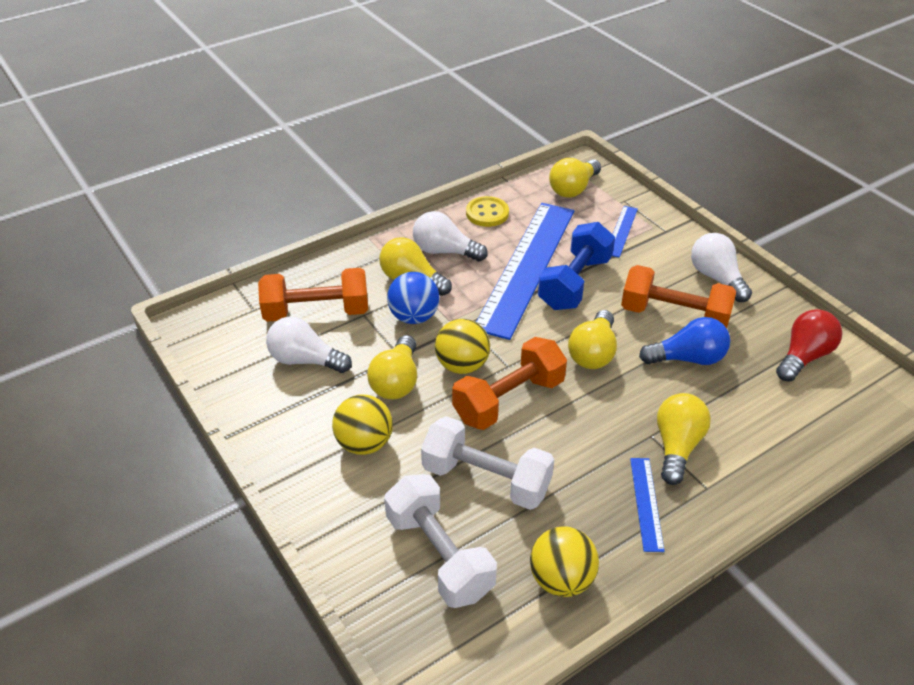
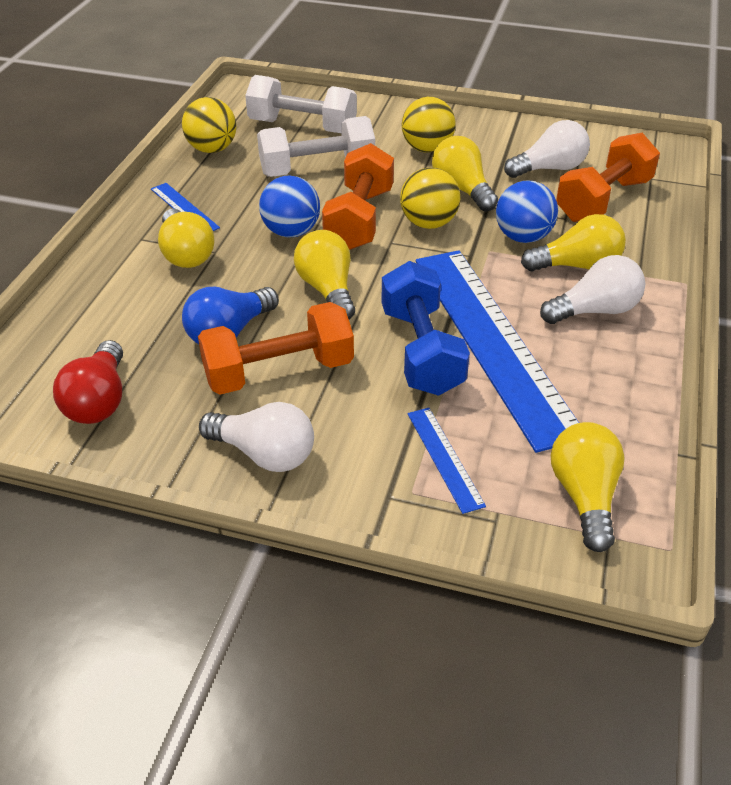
camera: 140 degrees right, 0 degrees up
yellow button [466,196,509,227] -> none
none -> blue ball [259,175,320,237]

